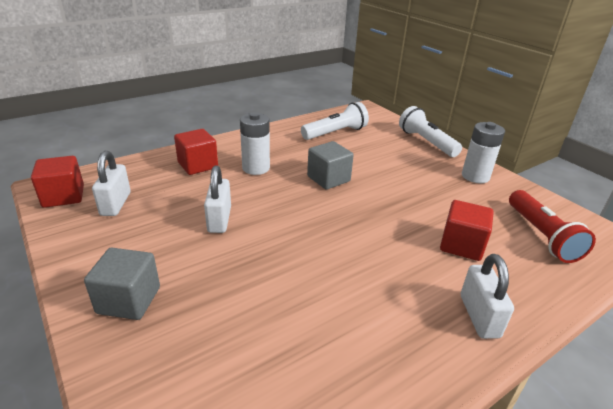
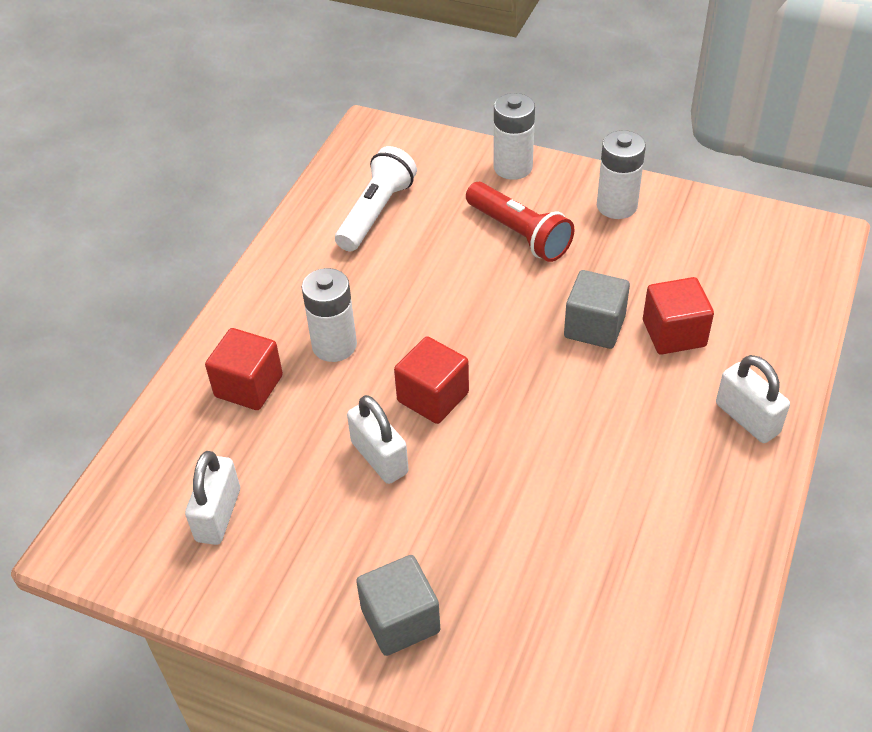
camera: 30 degrees left, 15 degrees up
red cube [31,156,84,208] -> red cube moved to [394,336,469,424]
white padlock [92,151,131,216] -> white padlock turned 45 degrees clockwise [185,451,240,545]
grey cube [307,141,354,190] -> grey cube moved to [564,270,630,349]
white flashlight [399,106,462,157] -> white battery [493,93,535,180]
red flashlight [509,190,596,263] -> red flashlight moved to [466,182,575,262]

